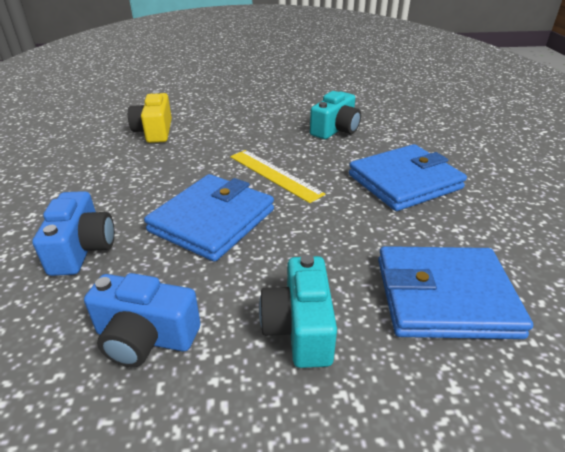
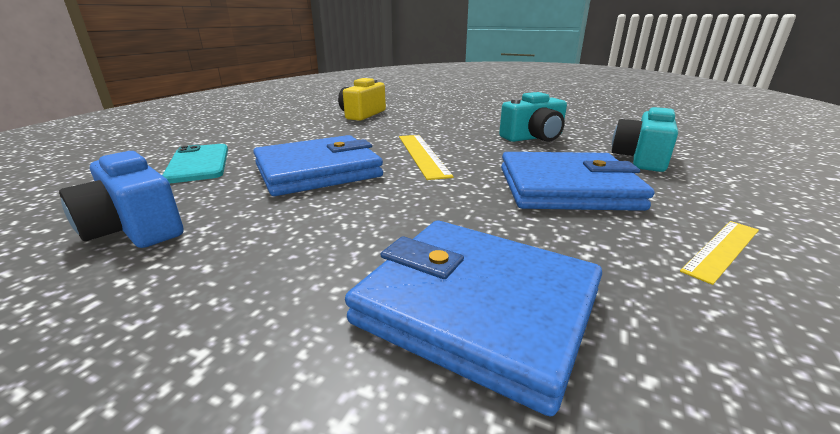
camera: 30 degrees right, 10 degrees down
blue camera [32,191,115,276] -> turquoise phone [162,144,228,183]
turquoise camera [259,255,337,368] -> turquoise camera moved to [612,107,678,172]
none -> yellow ruler [680,221,759,285]

